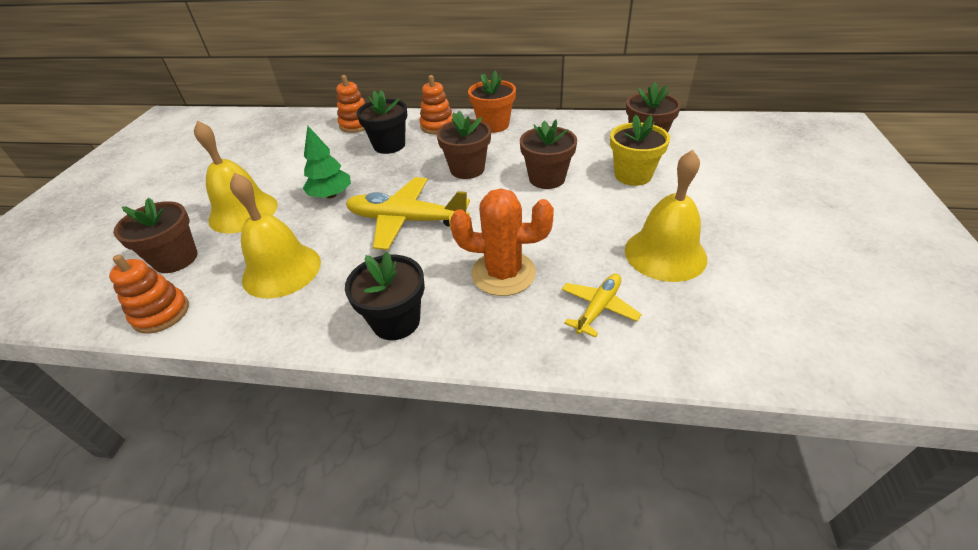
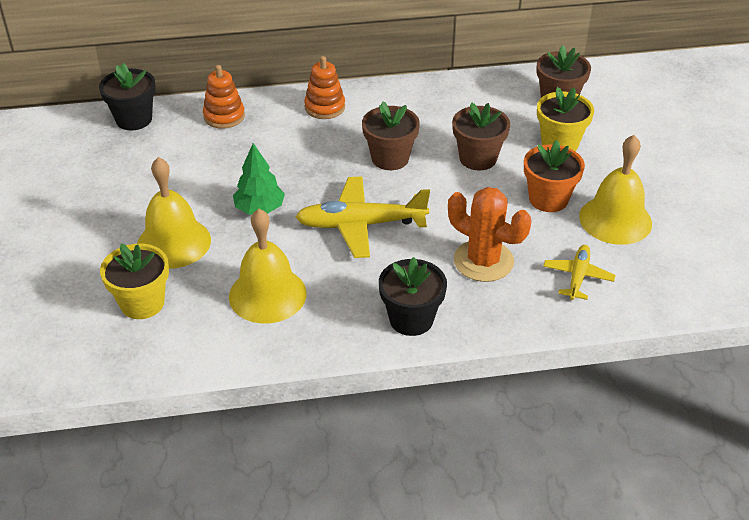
camera: 20 degrees left, 0 degrees up
orange stacking toy [109,255,189,334] -> none
brown flower pot [113,198,198,273] -> yellow flower pot [100,243,169,319]
black flower pot [357,90,407,154] -> black flower pot moved to [99,63,156,130]
orange cactus [450,188,554,296] -> orange cactus turned 45 degrees clockwise [448,187,531,282]
orange flower pot [468,70,516,133] -> orange flower pot moved to [524,140,585,212]

